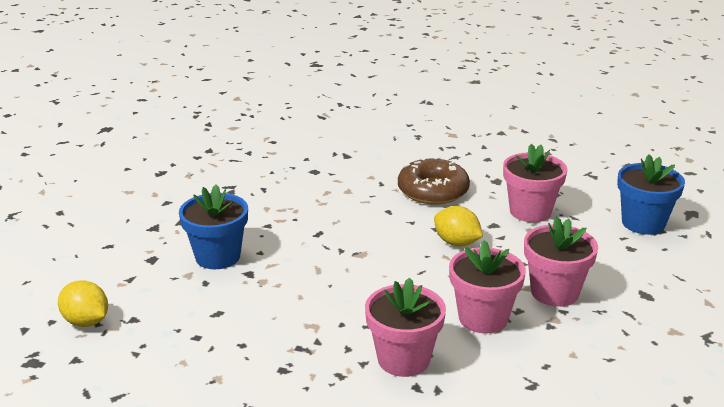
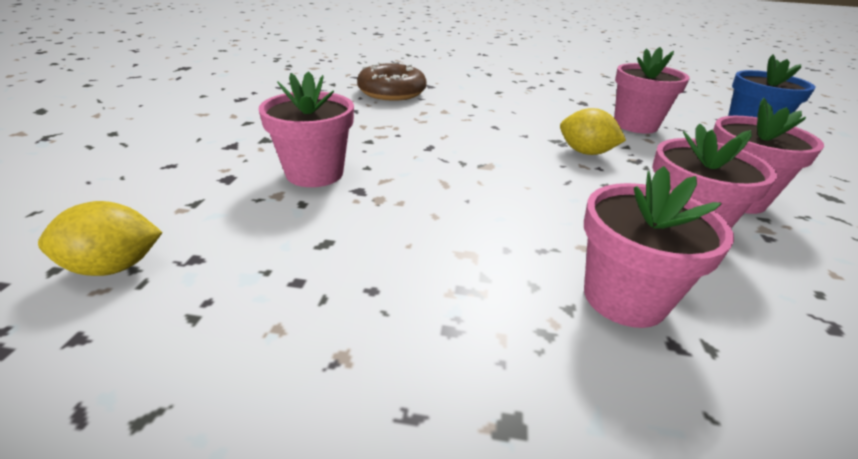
camera: 10 degrees left, 5 degrees up
yellow lemon [58,280,108,327] -> yellow lemon turned 45 degrees counterclockwise [38,201,163,276]
blue flower pot [179,184,248,269] -> pink flower pot [259,71,354,187]
brown donut [398,157,470,204] -> brown donut moved to [357,62,427,101]

